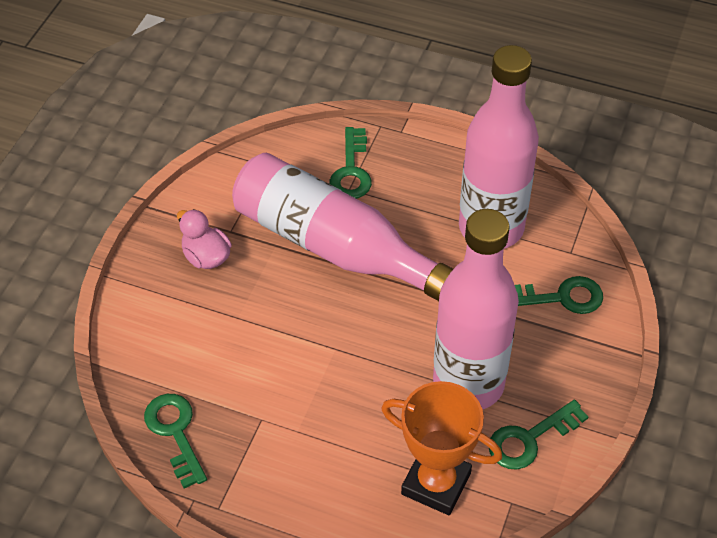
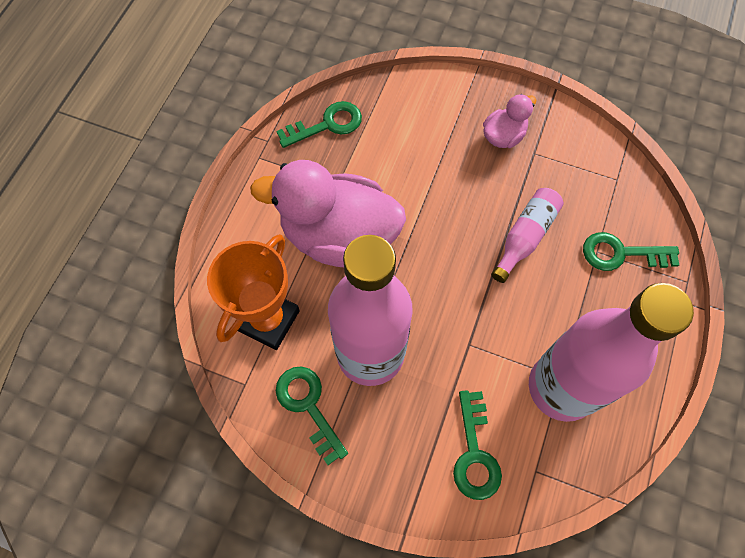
camera: 90 degrees right, 15 degrees up
pink bottle [232,153,453,301] -> pink bottle [491,188,564,283], size x0.47
none -> pink duck [250,160,406,267]

